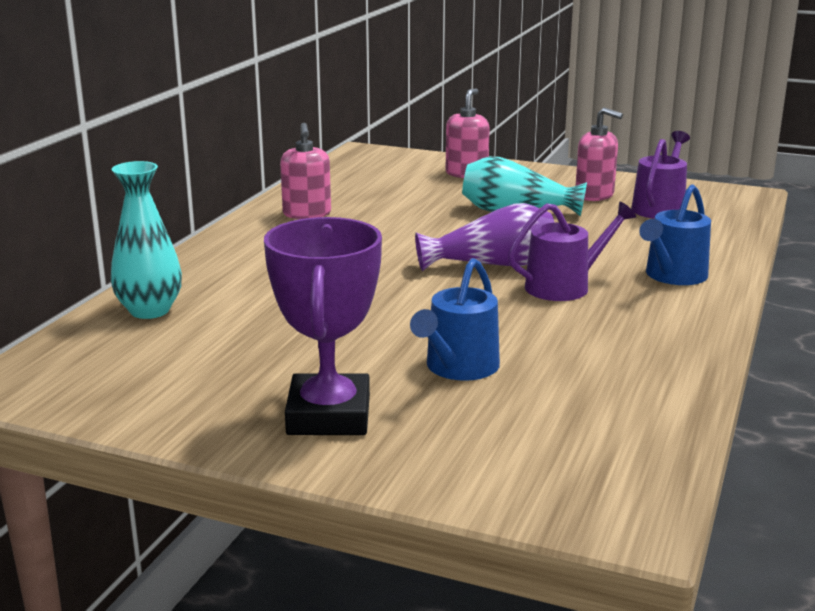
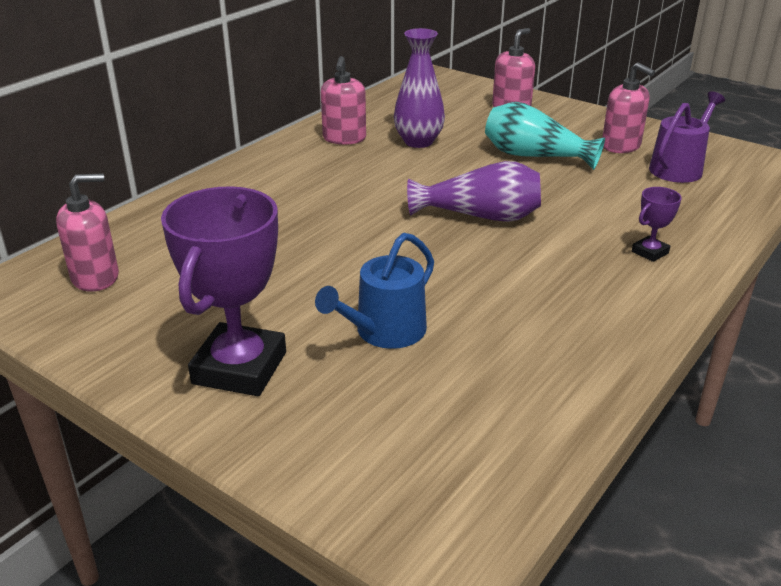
camera: 15 degrees right, 10 degrees up
turquoise vase [111,161,182,319] -> none
purple watering can [508,202,636,301] -> none
blue watering can [639,184,711,285] -> purple trophy [632,187,682,262]
none -> pink soap dispenser [56,173,119,292]
none -> purple vase [394,28,445,148]

